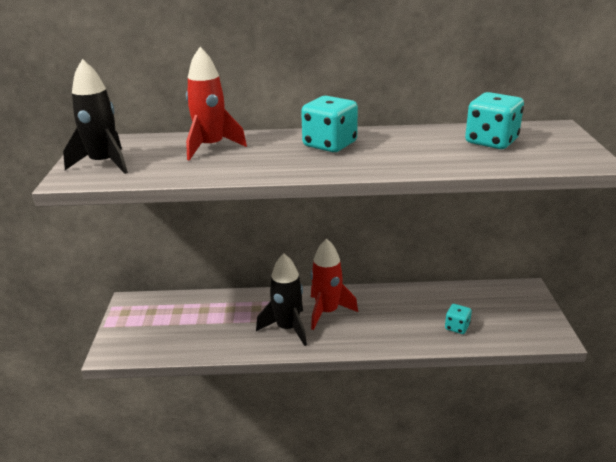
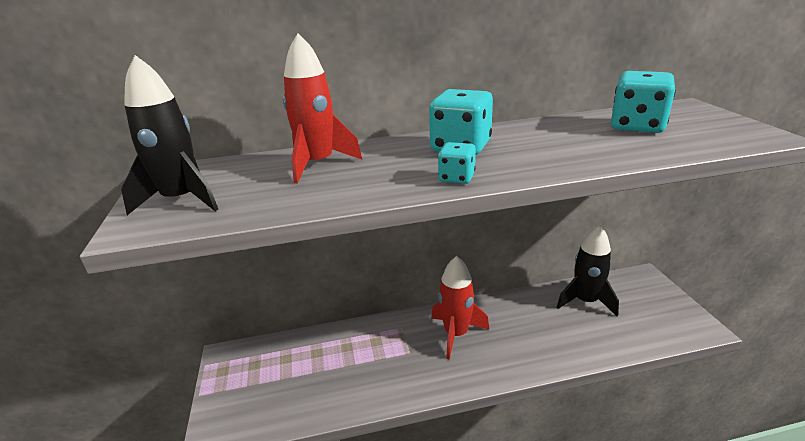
camera: 10 degrees left, 0 degrees up
black rocket [256,254,307,346] -> black rocket moved to [557,225,619,316]
turquoise dice [445,304,472,334] -> turquoise dice moved to [438,142,476,184]

